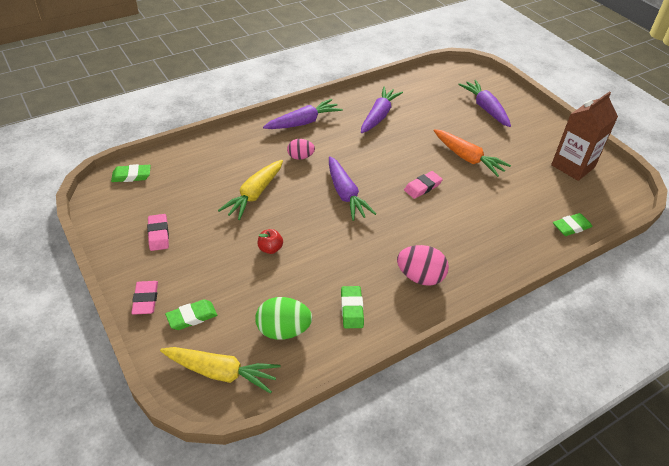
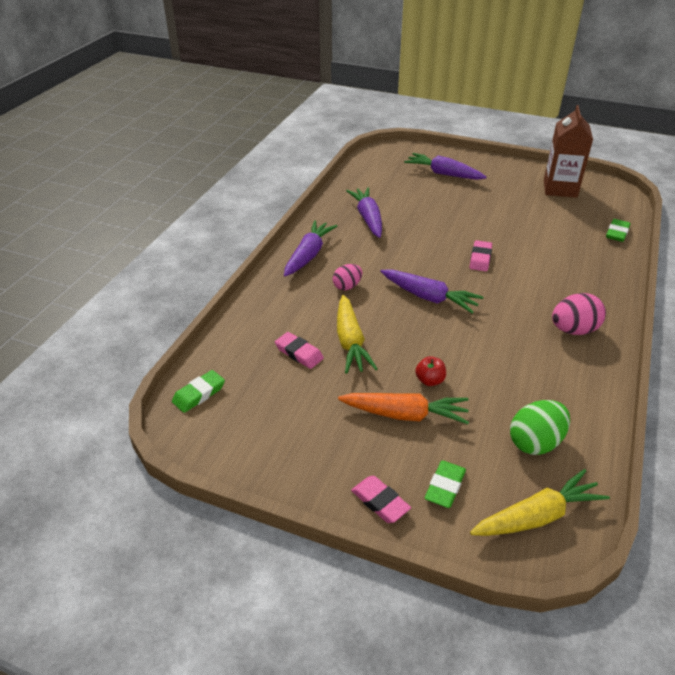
camera: 35 degrees left, 5 degrees down
pink eraser [147,214,169,251] -> pink eraser moved to [275,332,324,369]
green eraser [341,286,364,328] -> none
orange carrot [433,129,511,177] -> orange carrot moved to [338,393,469,424]

